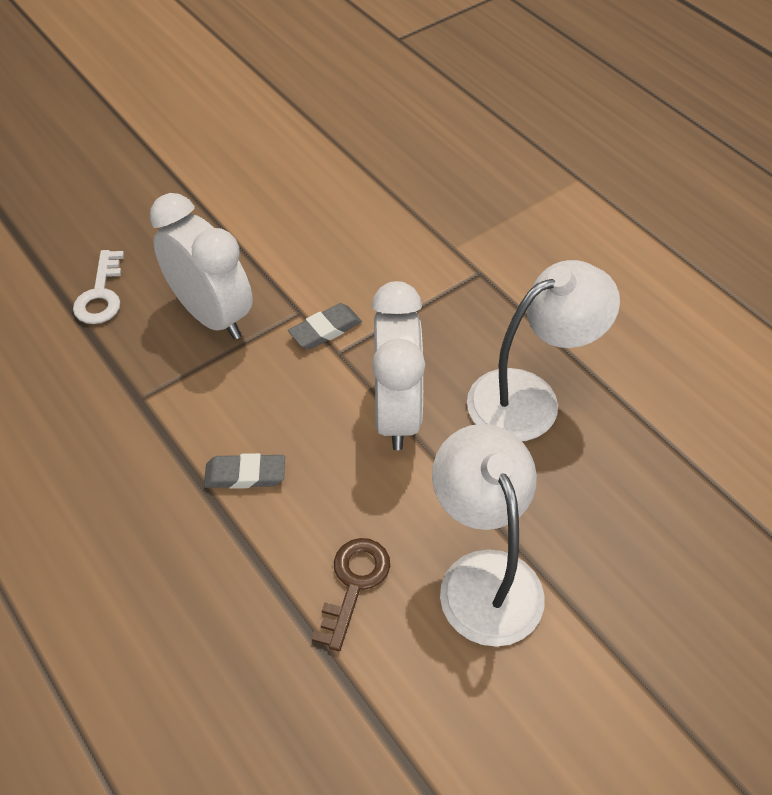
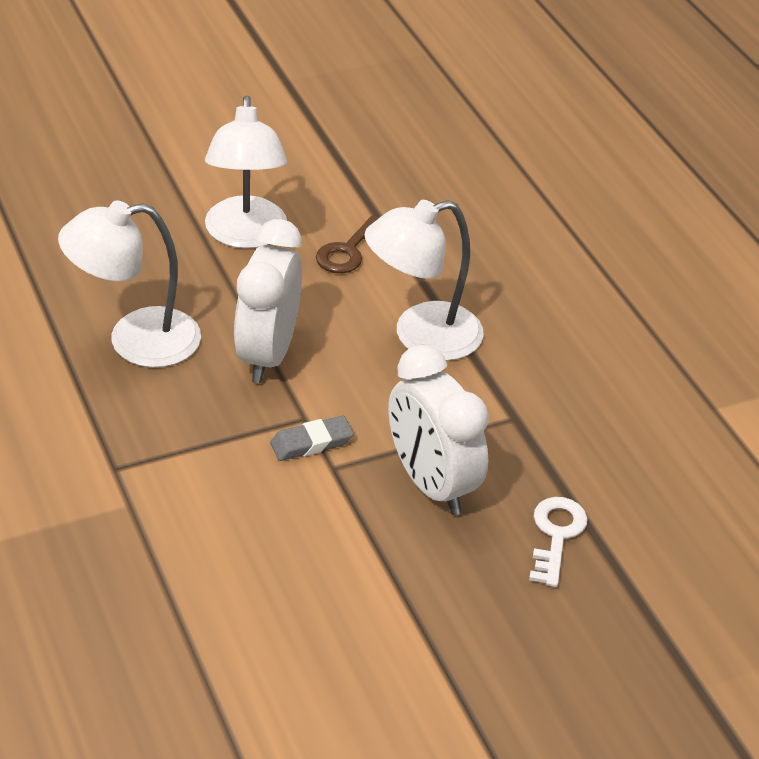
camera: 170 degrees left, 10 degrees down
grey eraser [204,453,285,489] -> white lamp [365,200,484,361]

